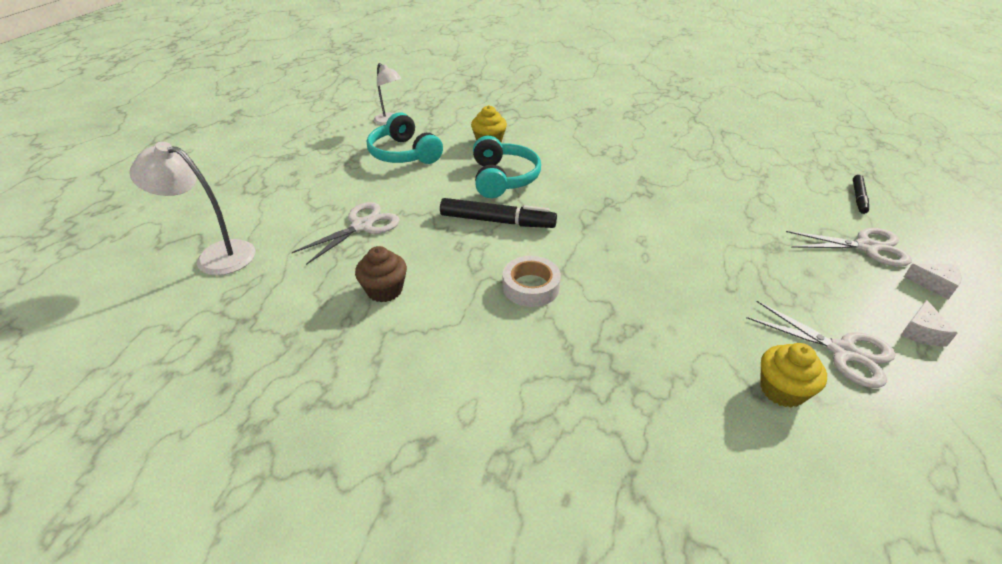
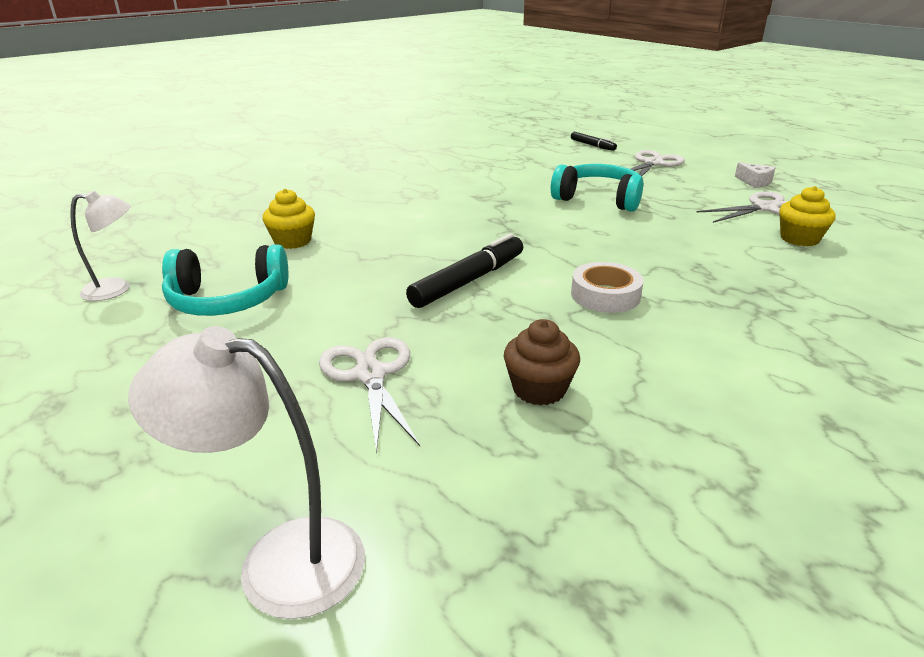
camera: 60 degrees left, 10 degrees down
white lamp [129,142,256,275] -> white lamp turned 60 degrees clockwise [128,326,365,619]
turquoise headphones [473,136,541,198] -> turquoise headphones moved to [551,164,643,212]
white cheese [904,264,962,300] -> none

